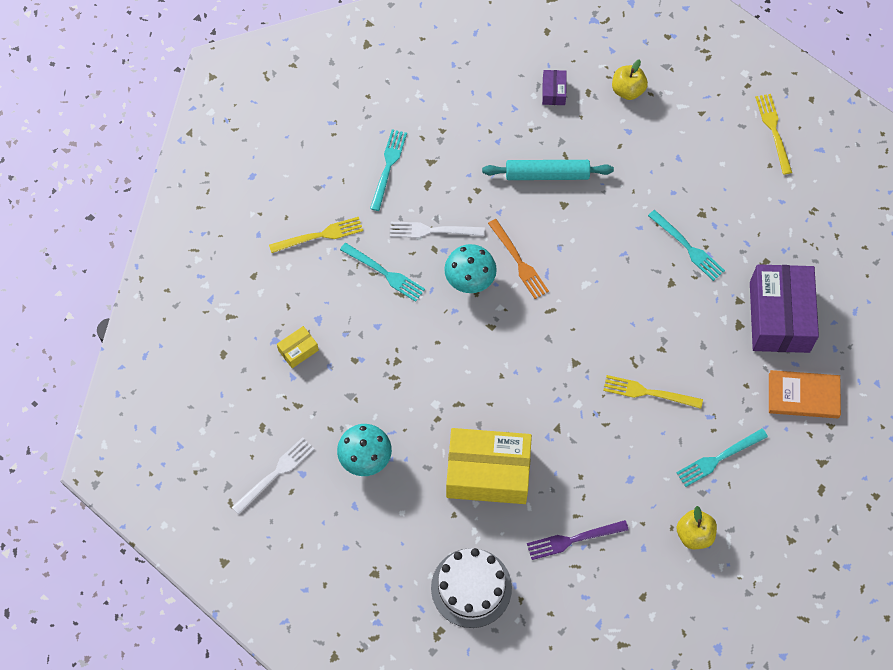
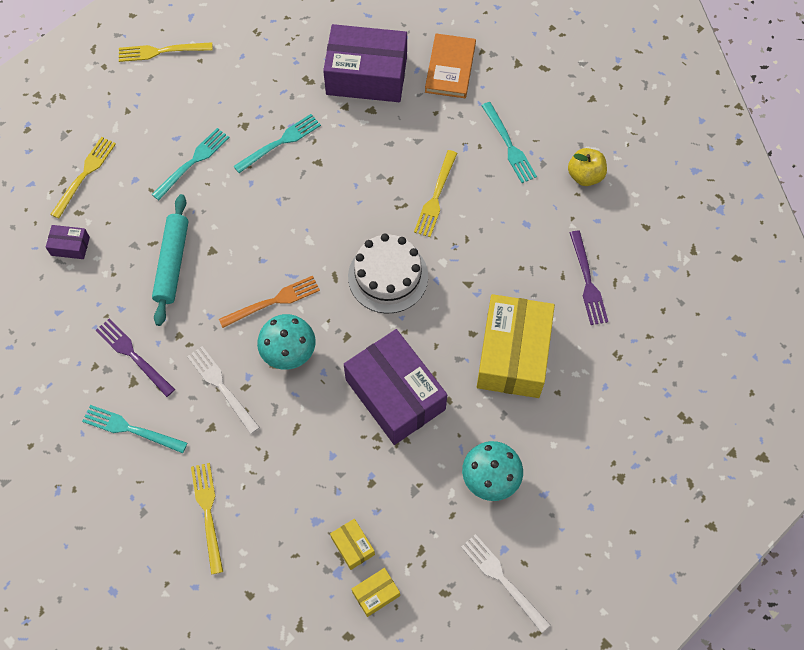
camera: 85 degrees left, 0 degrees up
turquoise fork [340,243,425,302] -> turquoise fork moved to [151,128,230,200]
white fork [390,222,485,238] -> white fork turned 135 degrees clockwise [187,346,260,434]
white cake [431,548,512,628] -> white cake moved to [348,233,428,314]
yellow apple [612,59,648,100] -> yellow fork [50,137,116,219]
none -> purple fork [96,318,175,397]
none -> purple box [344,329,447,445]
none -> yellow box [352,568,400,617]

